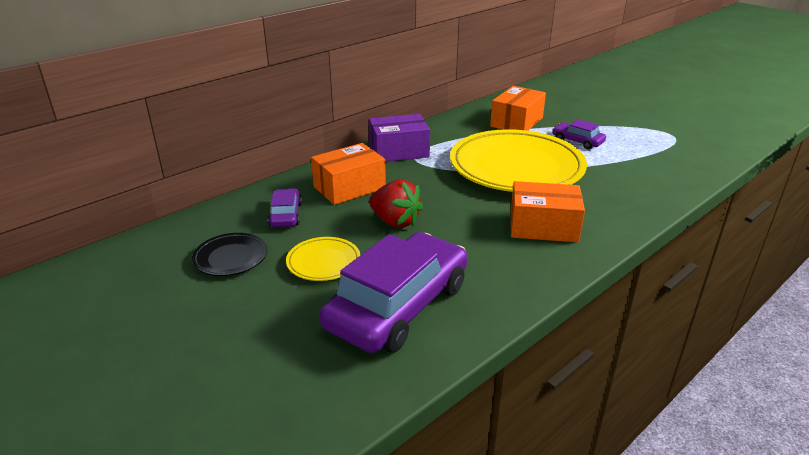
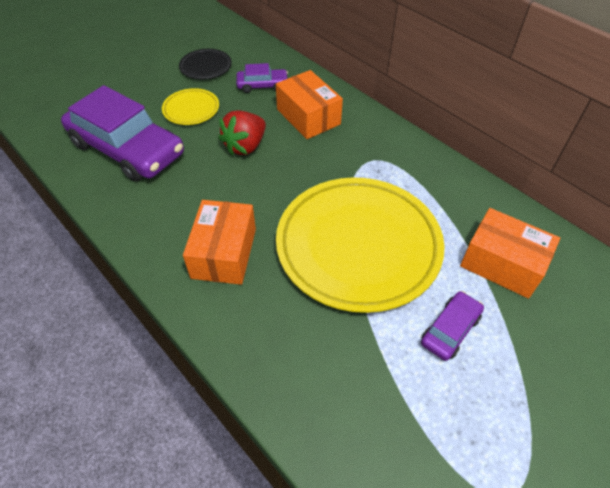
camera: 90 degrees right, 20 degrees up
purple box [369,114,430,162] -> none

